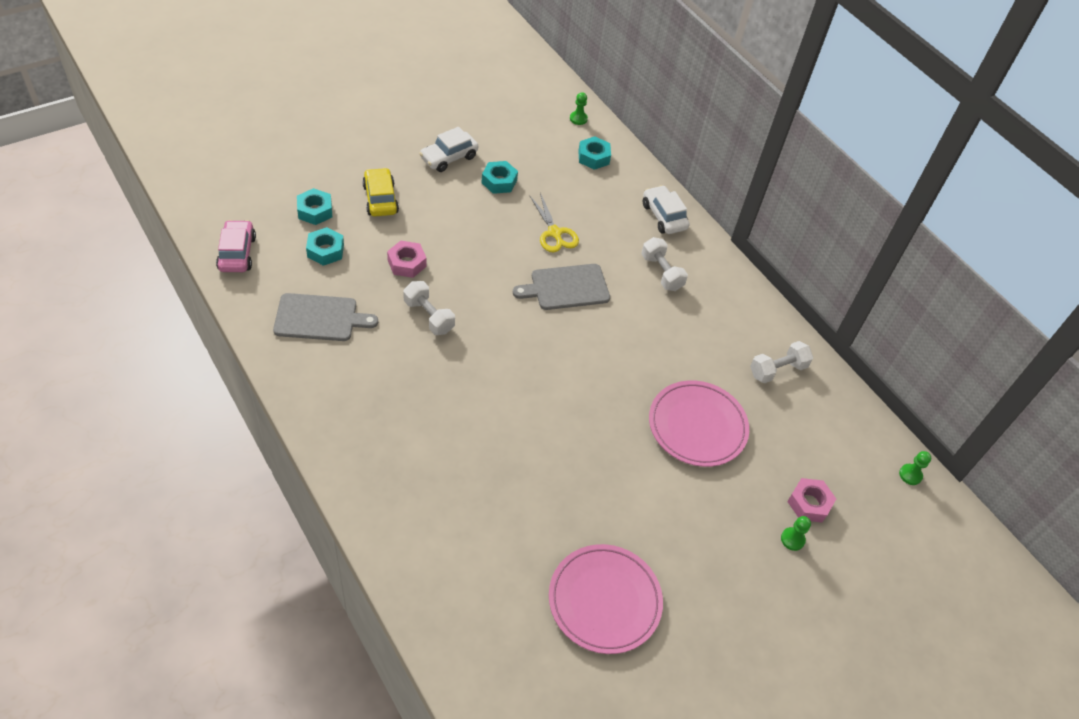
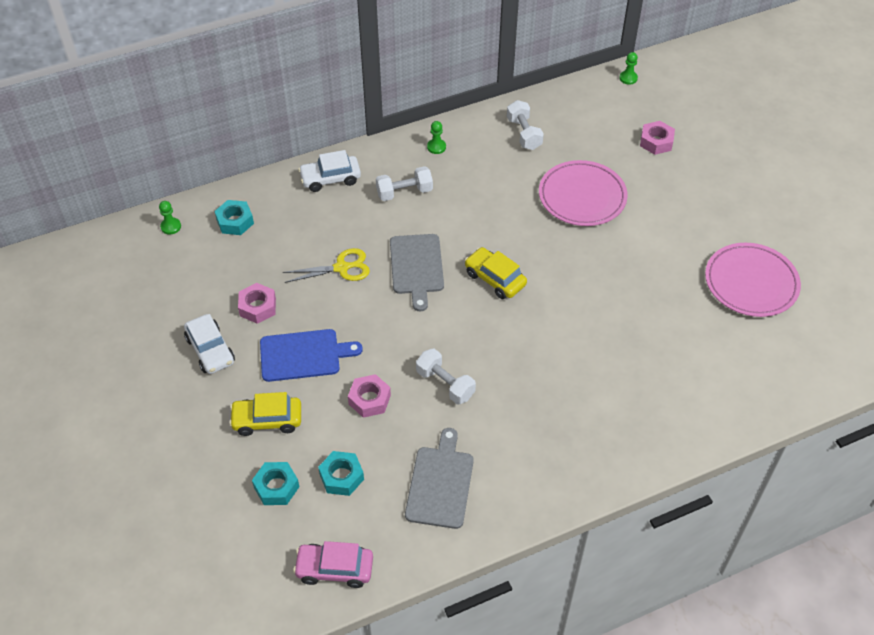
camera: 75 degrees left, 0 degrees up
white dumbbell [403,281,455,335] -> white dumbbell turned 75 degrees clockwise [416,349,476,404]
turquoise nut [482,161,518,194] -> pink nut [238,283,276,324]
green pawn [781,516,811,551] -> green pawn moved to [427,121,446,154]
none -> blue cutting board [260,329,363,382]
none -> yellow car [465,247,527,299]

